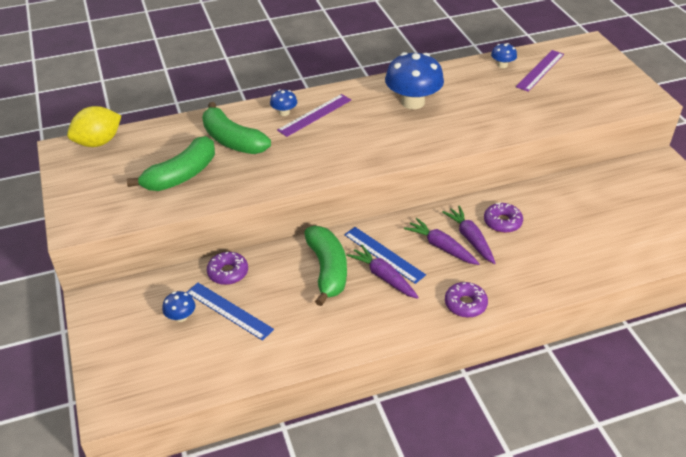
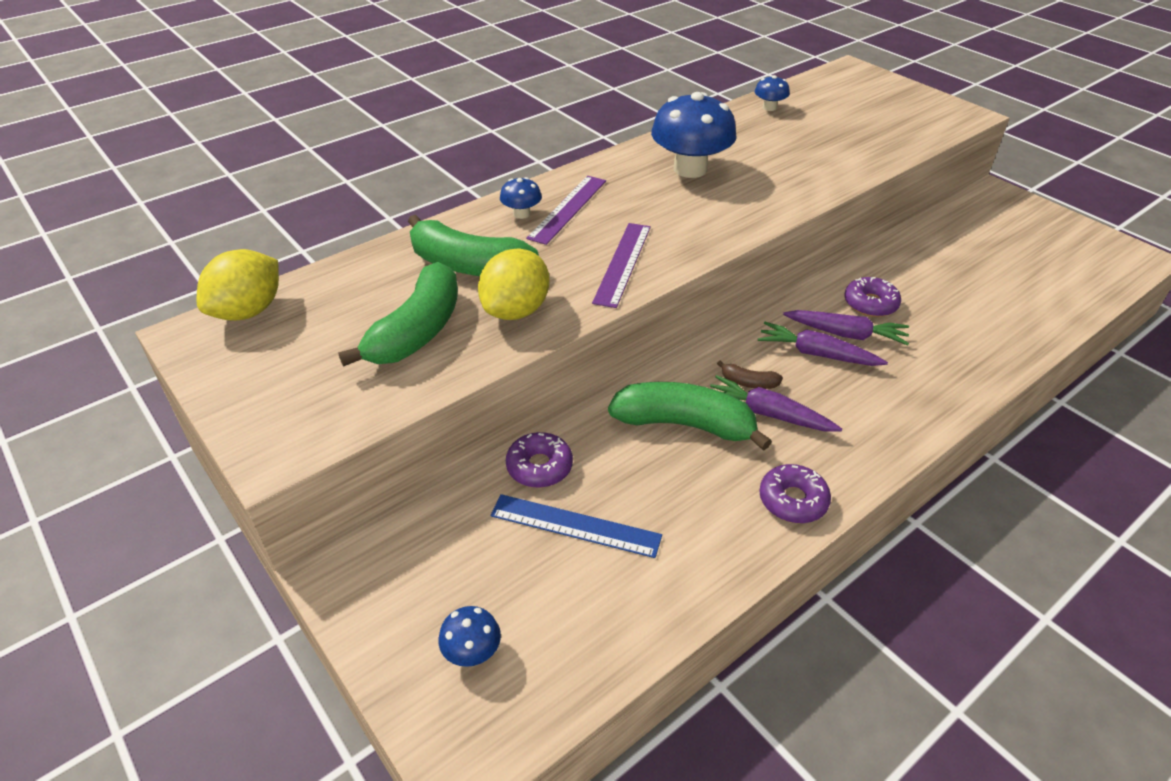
camera: 20 degrees left, 0 degrees up
blue mushroom [162,291,195,322] -> blue mushroom moved to [439,606,501,667]
green banana [304,226,347,306] -> green banana turned 45 degrees counterclockwise [608,382,772,451]
blue ruler [344,227,426,284] -> brown banana [717,360,783,389]
purple carrot [442,206,495,264] -> purple carrot turned 150 degrees clockwise [783,310,909,345]
purple donut [445,282,488,318] -> purple donut moved to [759,464,831,523]
purple ruler [516,50,564,92] -> purple ruler moved to [592,223,651,308]
none -> yellow lemon [478,248,550,320]

